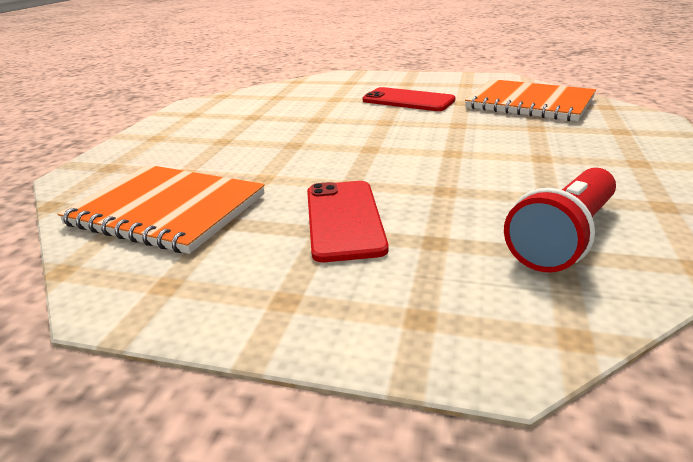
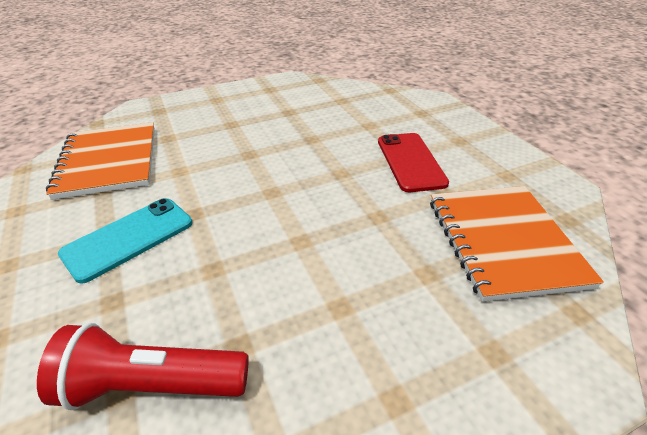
camera: 50 degrees right, 10 degrees up
red phone [307,181,388,262] -> turquoise phone [58,198,192,284]

